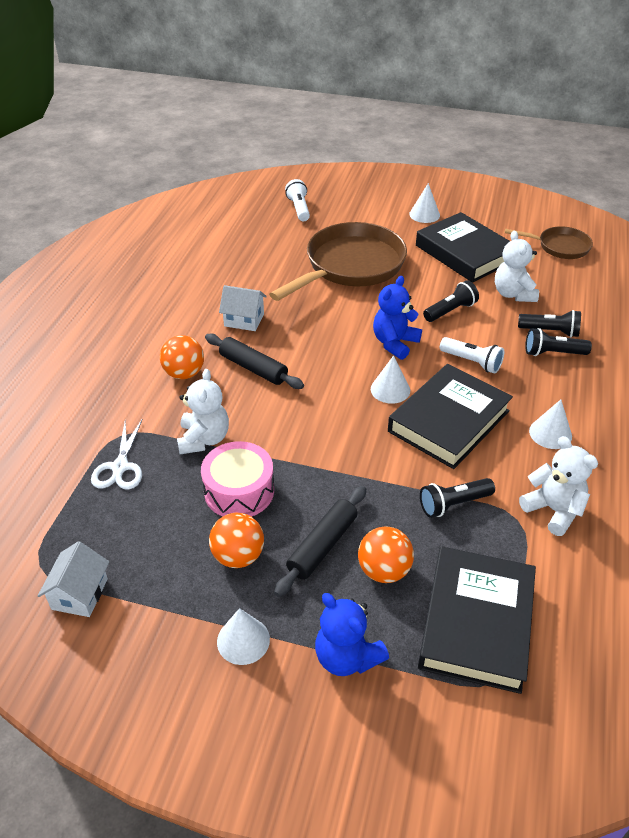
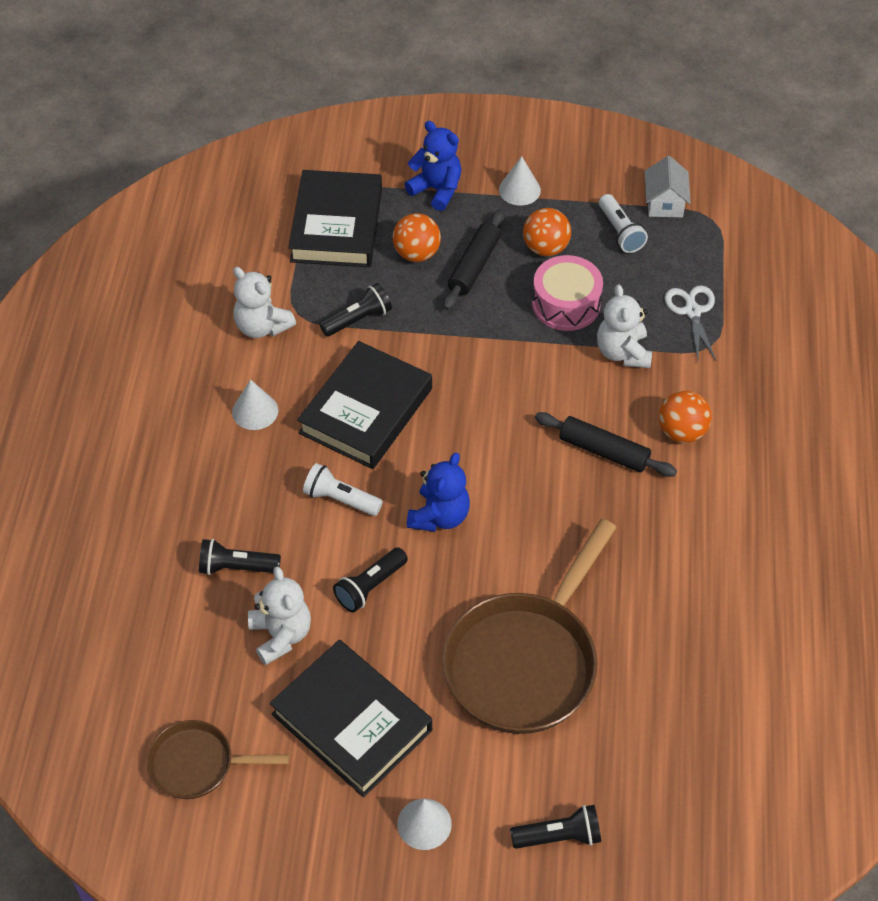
camera: 170 degrees right, 10 degrees up
white house [219,285,267,331] -> none
white flashlight [285,179,310,221] -> white flashlight moved to [599,194,648,253]
white cone [371,355,410,404] -> none
black flashlight [525,328,592,356] -> black flashlight moved to [510,805,601,849]

